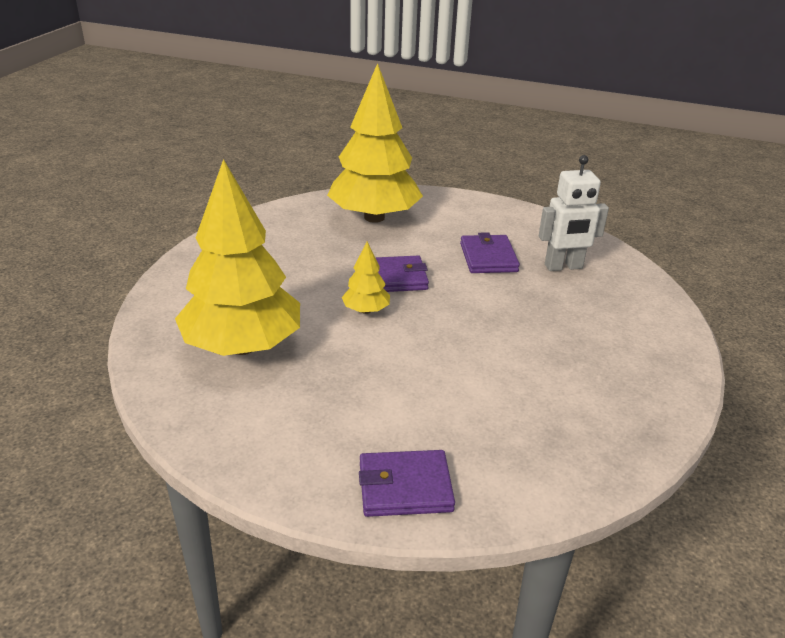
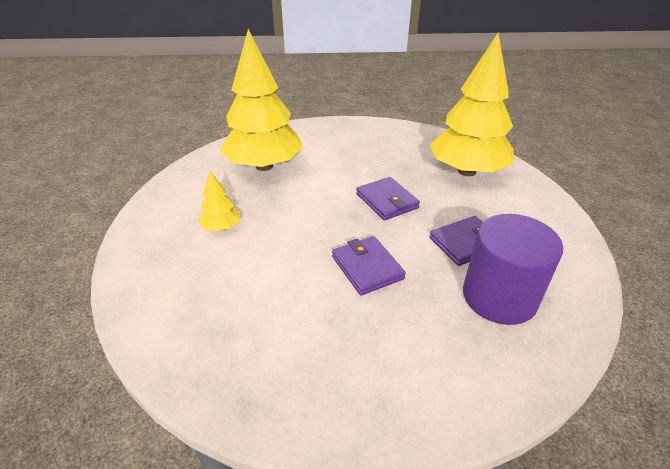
camera: 70 degrees right, 5 degrees up
yellow tree [341,241,390,314] -> yellow tree moved to [198,171,240,231]
purple wallet [359,450,455,517] -> purple wallet moved to [332,236,406,296]
white robot [539,155,609,271] -> purple cylinder [463,214,563,325]

